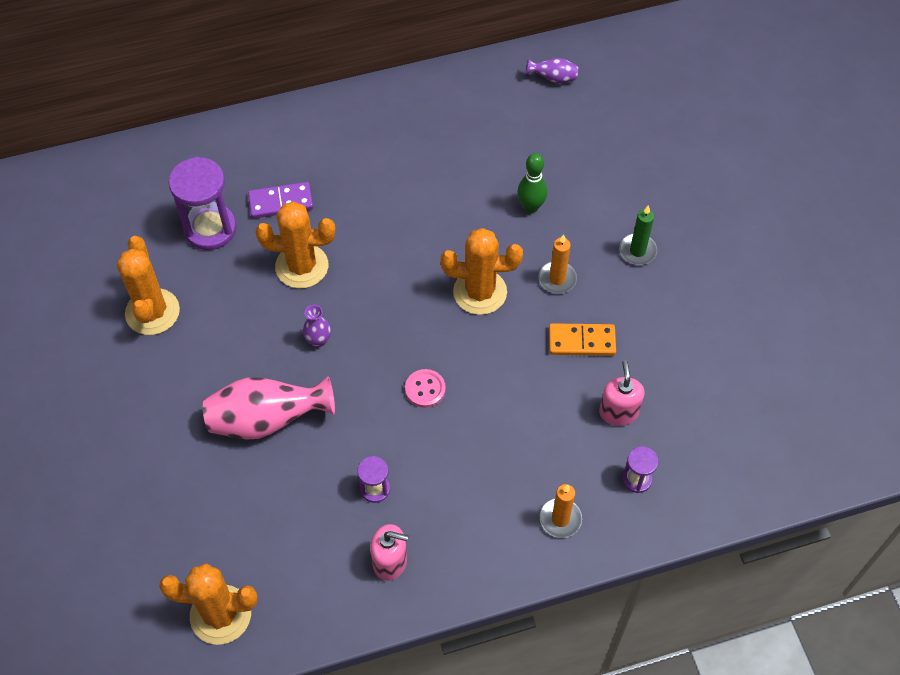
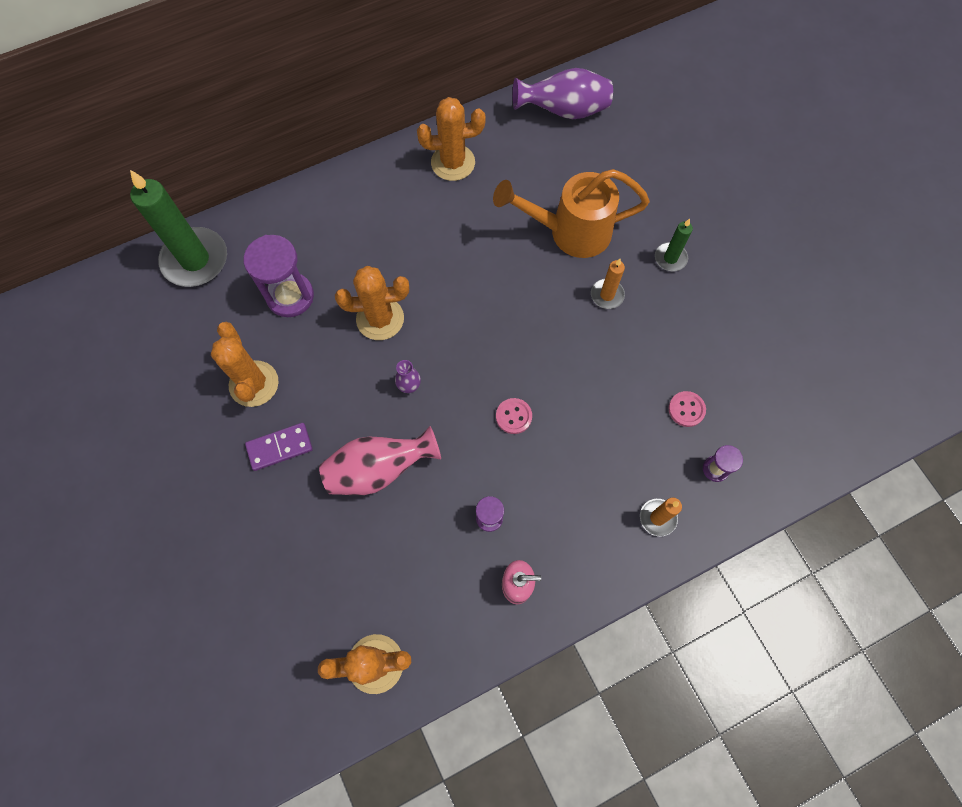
camera: 10 degrees left, 10 degrees up
purple domino [248,182,313,218] -> purple domino moved to [245,423,313,471]
orange cactus [441,228,523,315] -> orange cactus moved to [417,97,486,181]
green bowling pin [517,153,547,213] -> orange watering can [493,169,650,258]
purple vase [526,58,578,83] -> purple vase [512,68,613,119], size x2.12
orange domino [549,323,616,356] -> none
pink soap dispenser [599,360,645,426] -> pink button [669,391,706,427]
none -> green candle [130,170,227,287]

